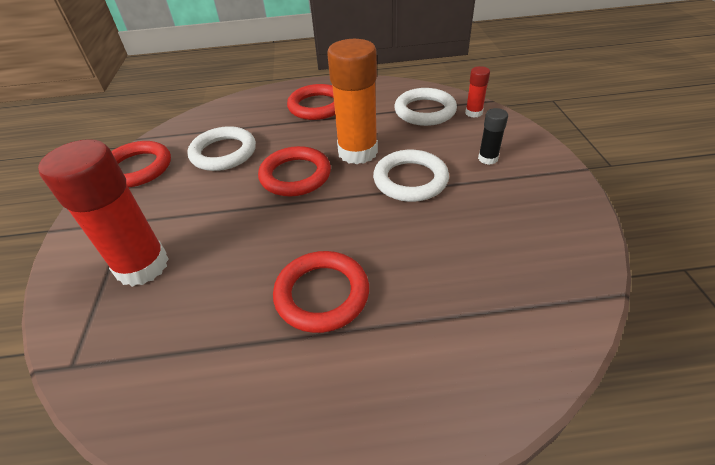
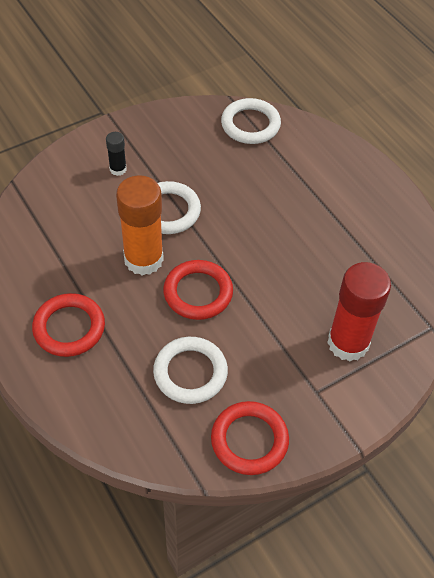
camera: 120 degrees left, 10 degrees up
red ring [273,251,369,333] -> none
white ring [394,88,457,126] -> white ring moved to [221,98,281,144]
red glue stick [465,66,490,118] -> none

